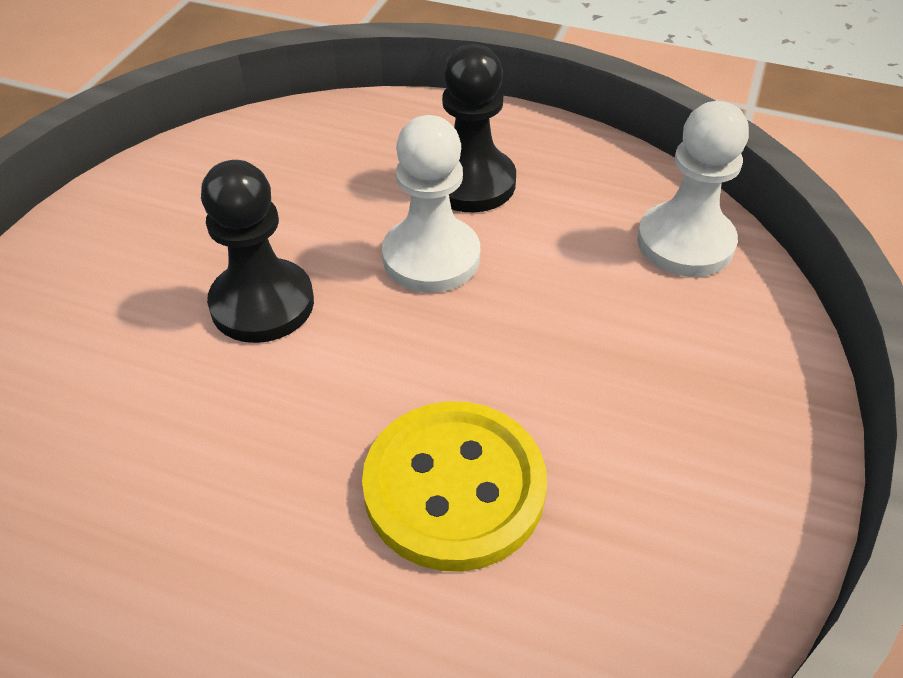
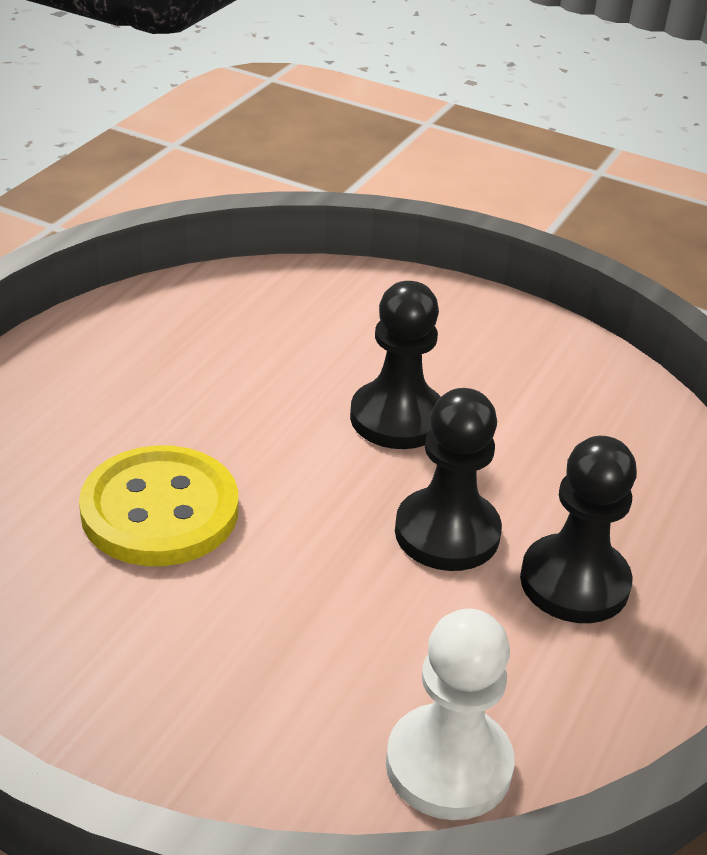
camera: 95 degrees right, 10 degrees down
white pawn [382,115,480,293] -> black pawn [395,388,502,571]

